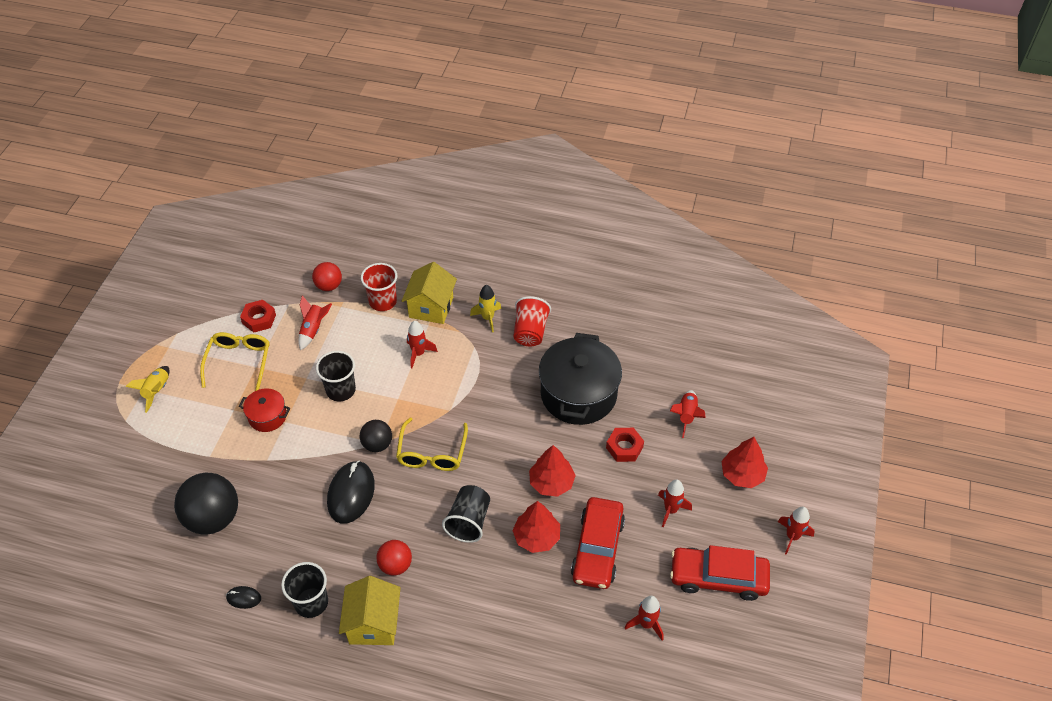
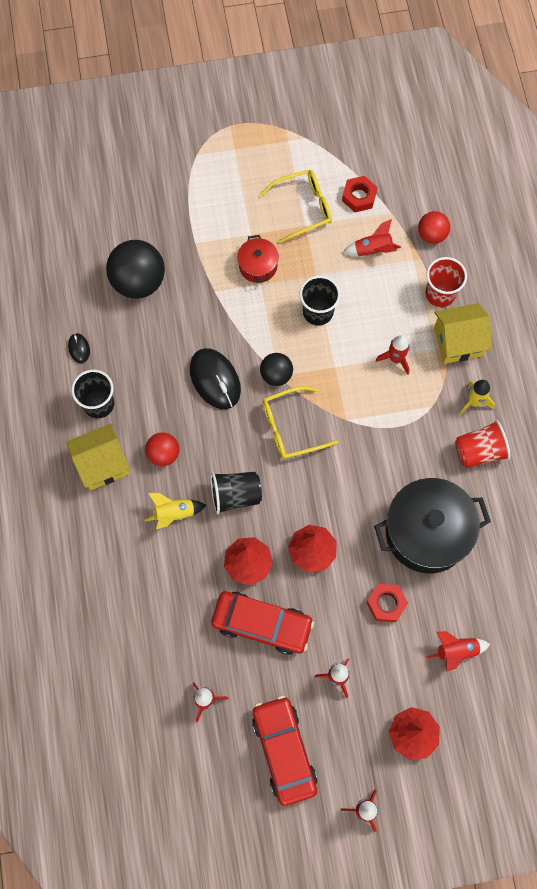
camera: 65 degrees right, 20 degrees up
yellow rocket [125,366,169,413] -> yellow rocket moved to [145,493,206,529]
black mouse [327,460,375,524] -> black mouse turned 75 degrees clockwise [190,348,241,409]
red car [571,497,625,589] -> red car turned 150 degrees counterclockwise [211,591,314,655]

